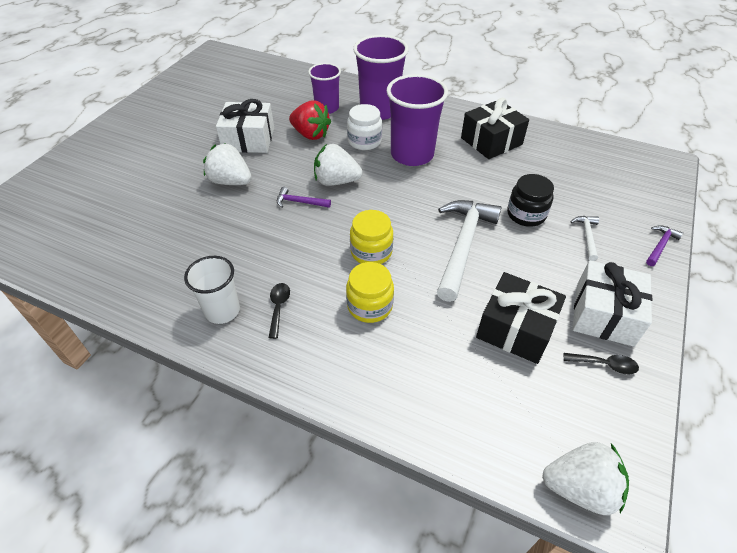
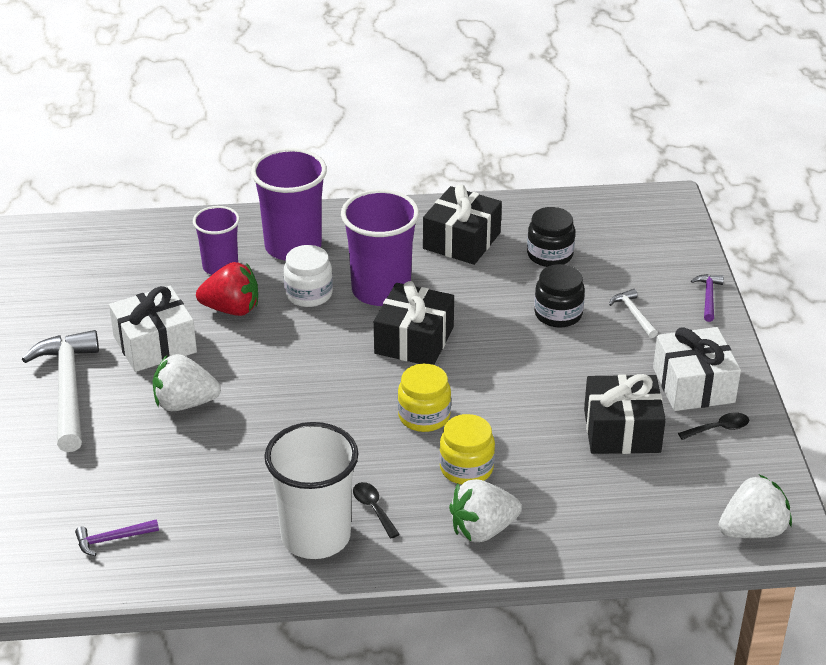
camera: 30 degrees left, 10 degrees down
white cup [184,256,240,324] -> white cup [264,422,359,559], size x1.62
purple hammer [277,187,331,208] -> purple hammer moved to [75,519,159,556]
white strawberry [314,144,363,186] -> white strawberry moved to [449,479,522,543]
white hammer [437,200,502,302] -> white hammer moved to [22,330,99,452]
none -> black gift [374,281,454,365]
none -> black jar [527,207,575,267]

